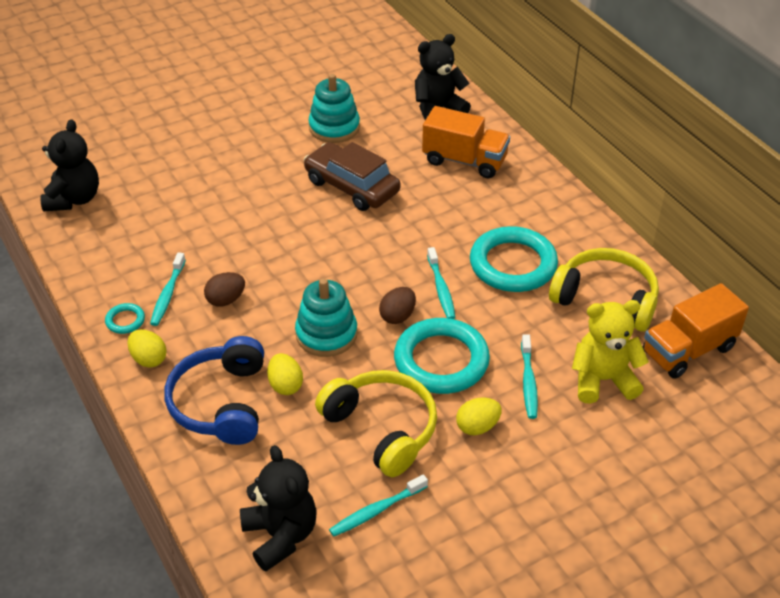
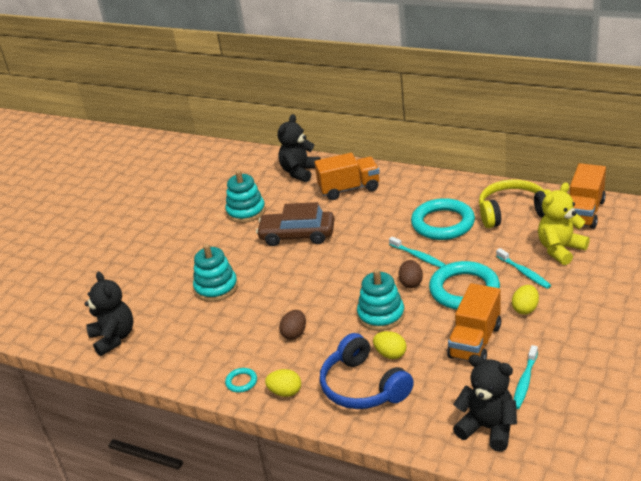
camera: 30 degrees left, 10 degrees down
turquoise toothbrush [150,252,186,326] -> none
yellow headphones [315,370,437,477] -> orange truck [447,283,501,361]
none -> turquoise stacking toy [193,244,238,302]

